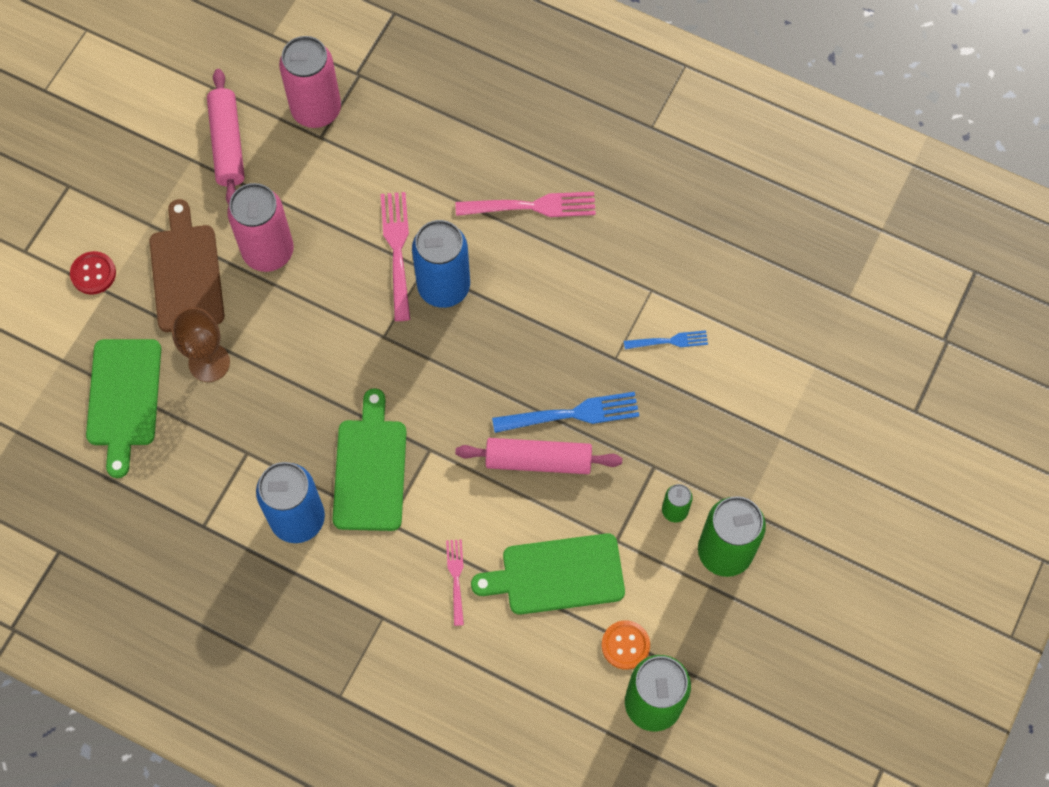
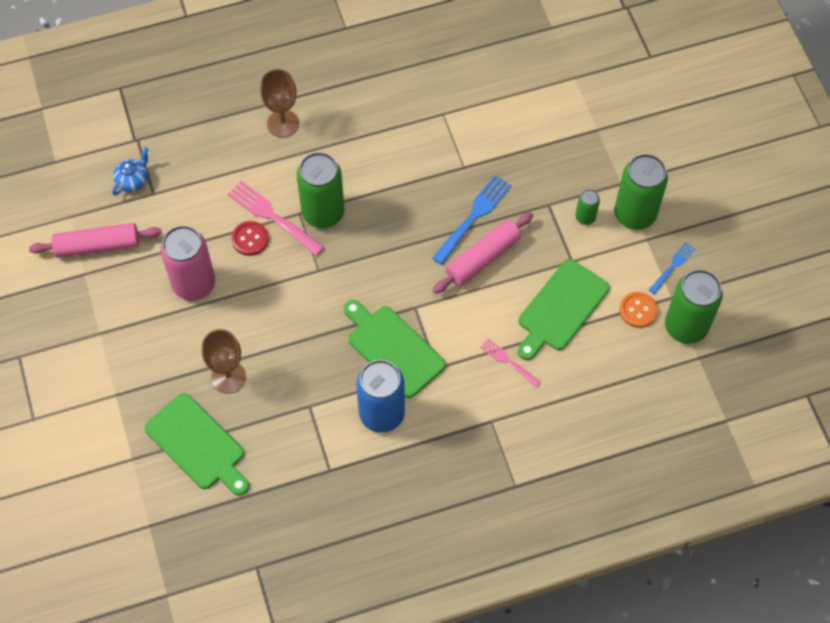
camera: 45 degrees left, 5 degrees down
red button [70,251,116,294] -> red button moved to [231,221,269,256]
brown cutting board [149,199,225,332] -> none
pink rolling pin [207,69,245,204] -> pink rolling pin turned 45 degrees counterclockwise [29,223,162,258]
pink can [279,36,341,128] -> blue teapot [112,147,148,195]
blue can [412,220,470,308] -> green can [297,152,345,228]
pink fork [455,192,596,217] -> none
blue fork [624,330,708,349] -> blue fork moved to [649,242,696,294]
none -> brown goblet [260,69,299,138]

